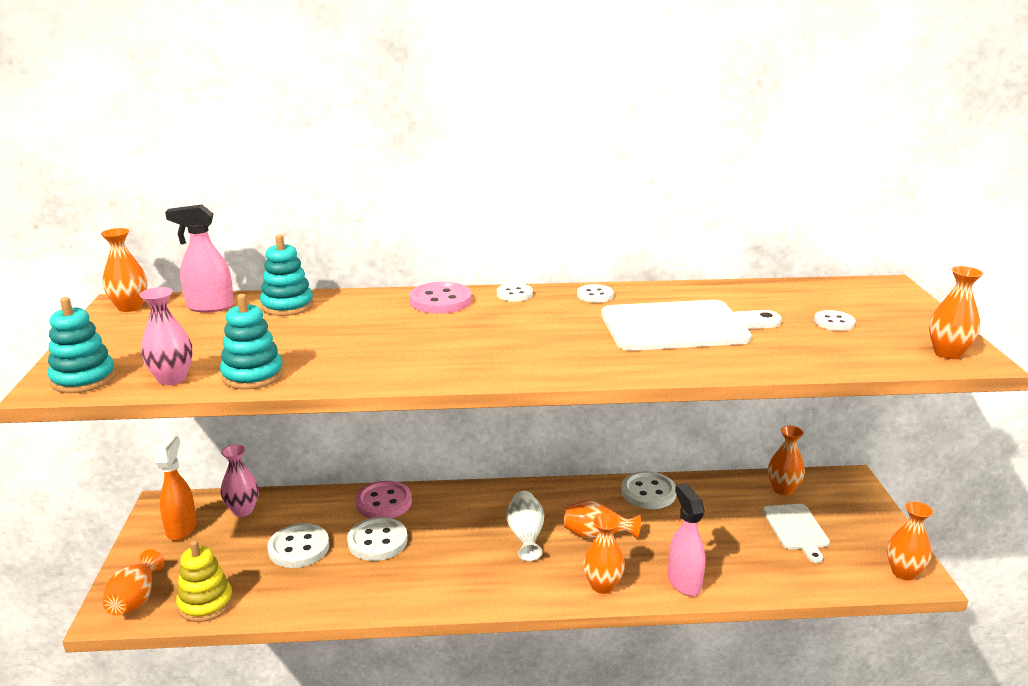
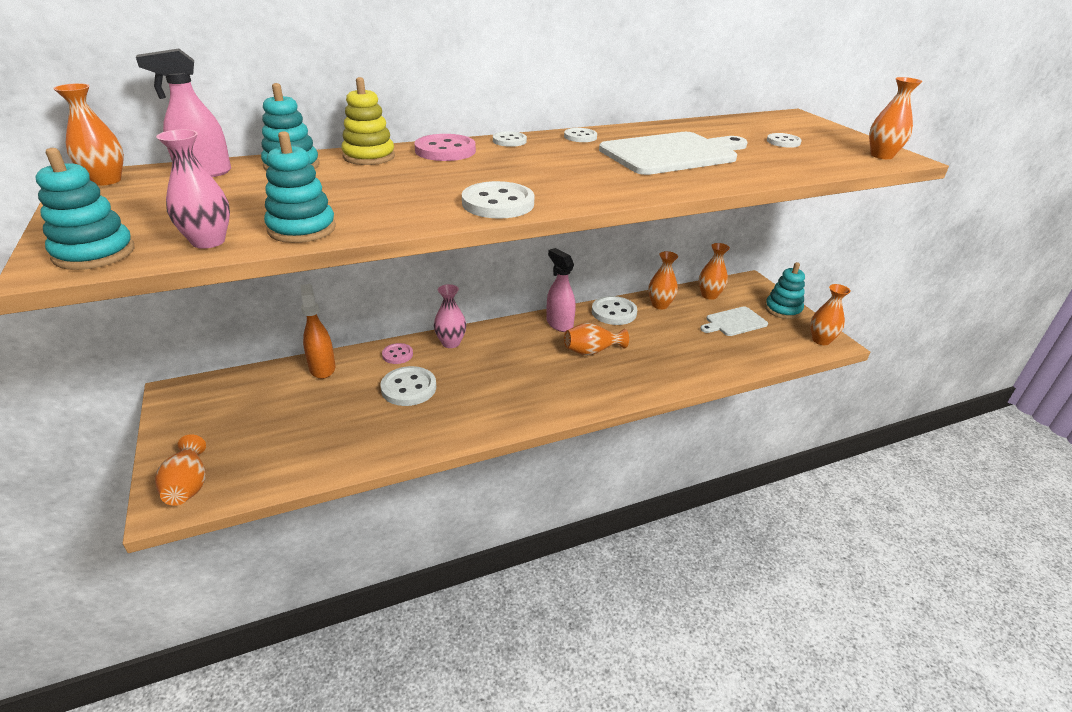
camera: 20 degrees left, 10 degrees up
orange spray bottle [156,437,197,541] -> orange spray bottle moved to [300,284,335,379]
yellow stacking toy [176,540,233,622] -> yellow stacking toy moved to [341,77,395,165]
pink vase [220,445,259,517] -> pink vase moved to [434,284,466,348]
white button [267,523,329,568] -> white button moved to [462,181,535,219]
pink button [356,481,412,518] -> pink button [382,343,413,364], size x0.59
white vase [507,491,544,561] -> none
orange vase [583,513,625,594] -> orange vase moved to [648,251,678,309]
pink spray bottle [668,483,705,596] -> pink spray bottle moved to [546,248,576,332]
white cutting board [762,504,830,563] -> white cutting board turned 90 degrees clockwise [700,306,768,336]
none -> turquoise stacking toy [765,262,805,319]

